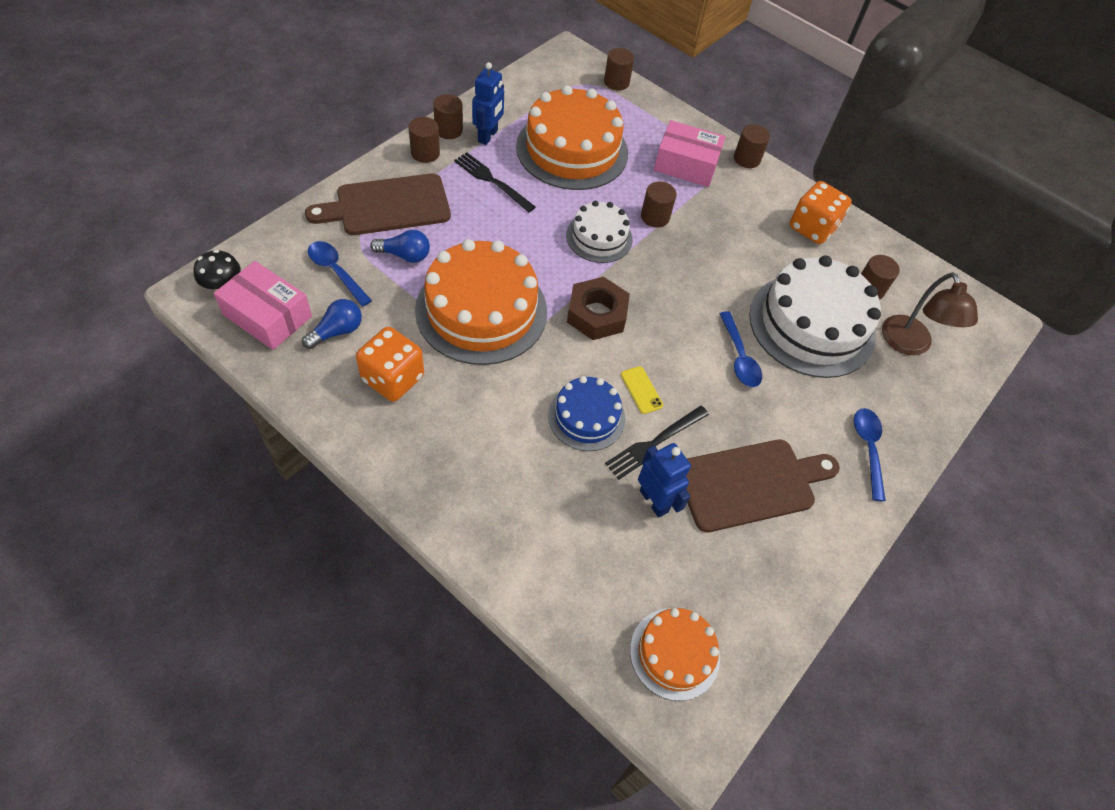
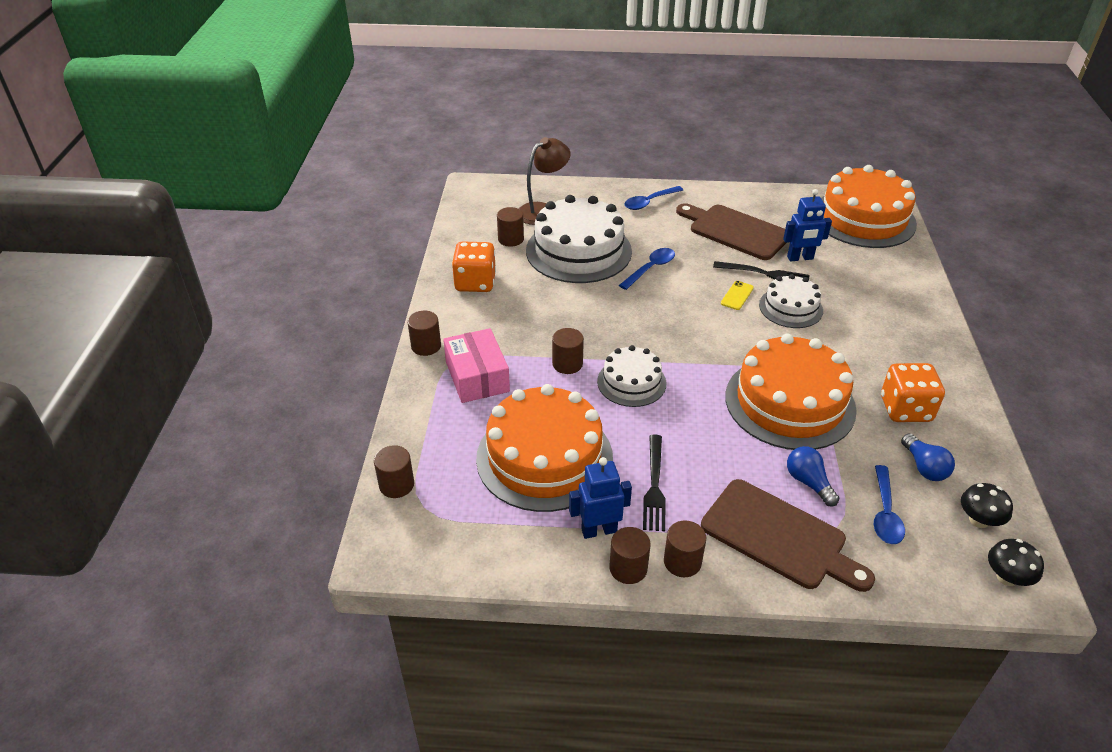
camera: 120 degrees left, 15 degrees down
pink box [214,261,312,350] -> black mushroom [961,483,1013,528]
blue light bulb [302,299,362,349] -> blue light bulb turned 120 degrees counterclockwise [901,433,955,481]
blue cake [548,376,625,451] -> white cake [759,274,823,328]
brown nut [567,277,630,340] -> none
orange cake [630,608,720,701] -> orange cake [821,165,917,248], size x1.82
blue robot [638,443,691,518] -> blue robot turned 120 degrees counterclockwise [783,189,832,261]

